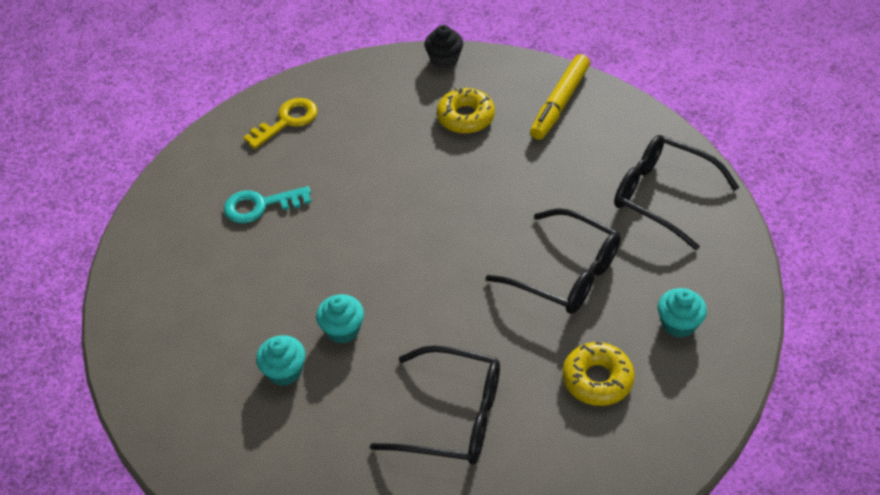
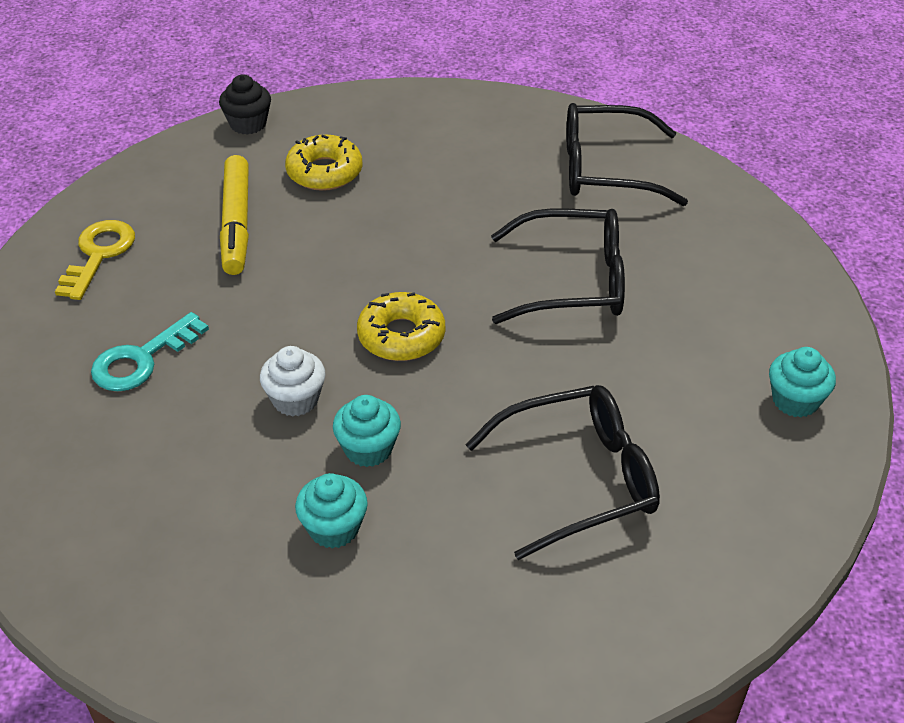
camera: 35 degrees left, 5 degrees down
yellow marker [530,54,590,140] -> yellow marker moved to [220,155,249,275]
yellow donut [563,342,634,406] -> yellow donut moved to [357,292,445,361]
turquoise cupcake [658,288,707,338] -> turquoise cupcake moved to [769,347,836,417]
none -> white cupcake [260,346,326,417]

